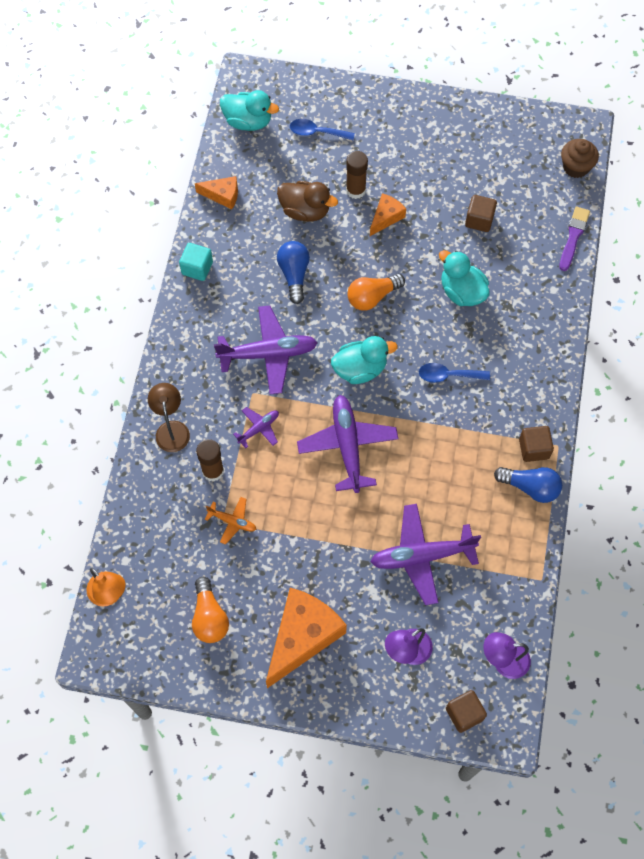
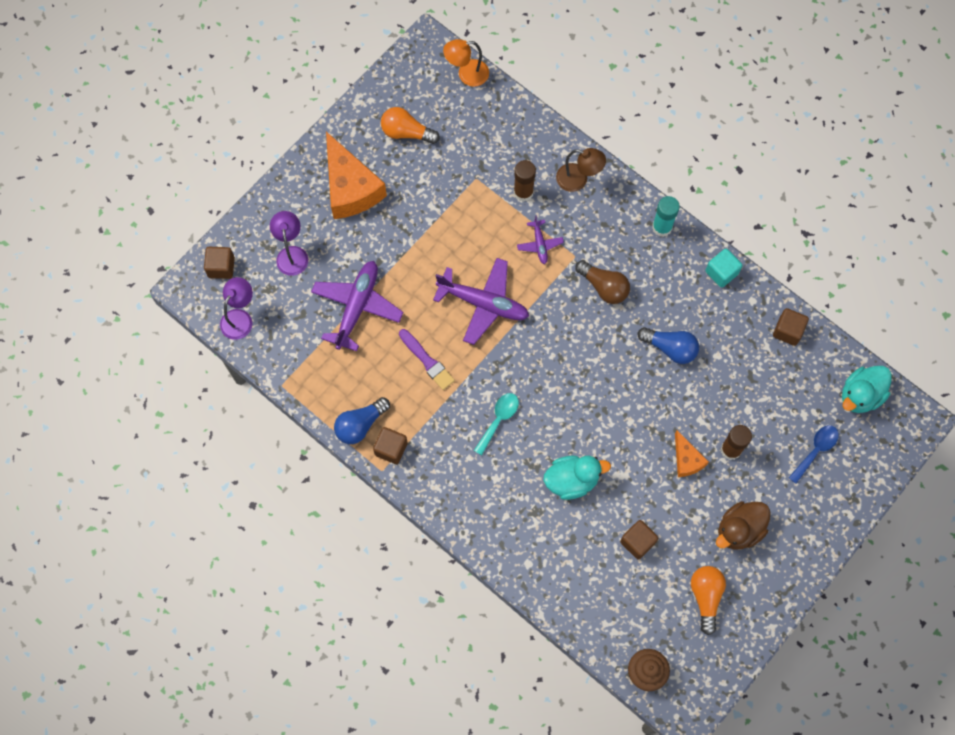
camera: 120 degrees right, 5 degrees up
orange cheese [195,176,238,210] -> brown cube [773,308,809,346]
orange plane [205,497,256,545] -> none
purple plane [214,305,318,394] -> brown light bulb [575,260,630,304]
brown duck [277,181,338,221] -> brown duck moved to [716,501,771,550]
turquoise duck [331,336,398,384] -> none
orange light bulb [347,274,405,311] -> orange light bulb moved to [691,566,726,635]
blue spoon [419,363,490,383] -> turquoise spoon [474,393,519,455]
purple brush [559,206,590,271] -> purple brush moved to [399,329,455,390]
none -> turquoise glue stick [652,196,680,237]

